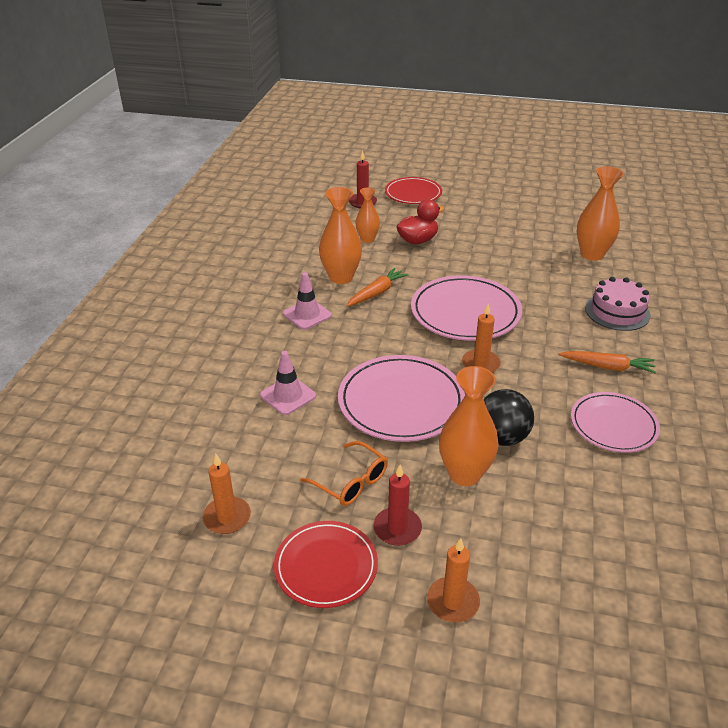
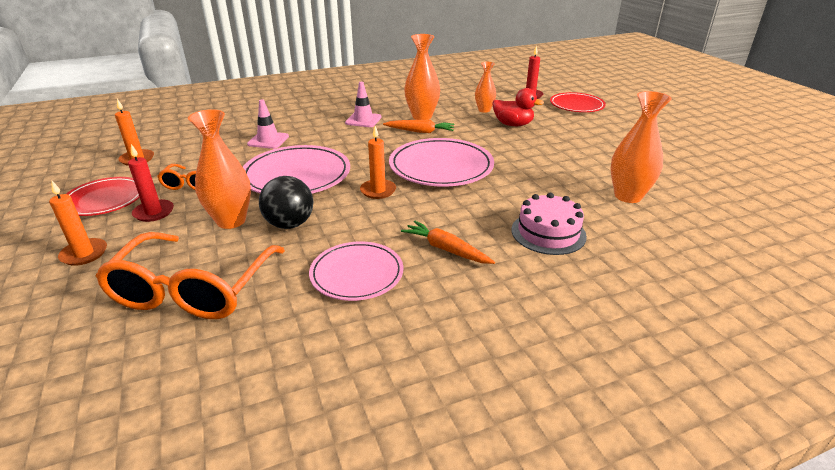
camera: 55 degrees right, 5 degrees down
orange carrot [558,351,656,374] -> orange carrot turned 150 degrees clockwise [401,221,495,264]
none -> orange glasses [95,232,285,319]

